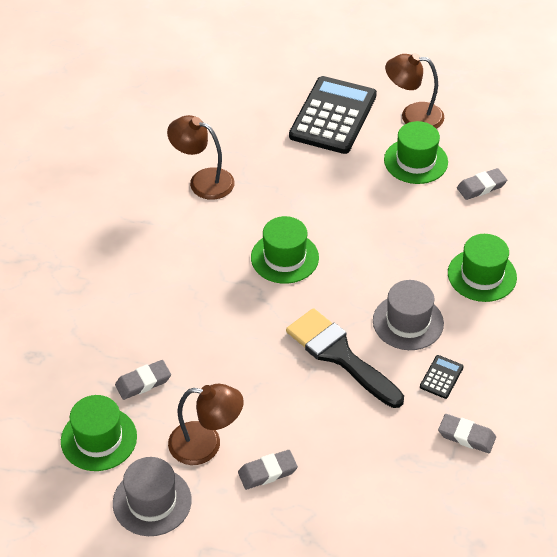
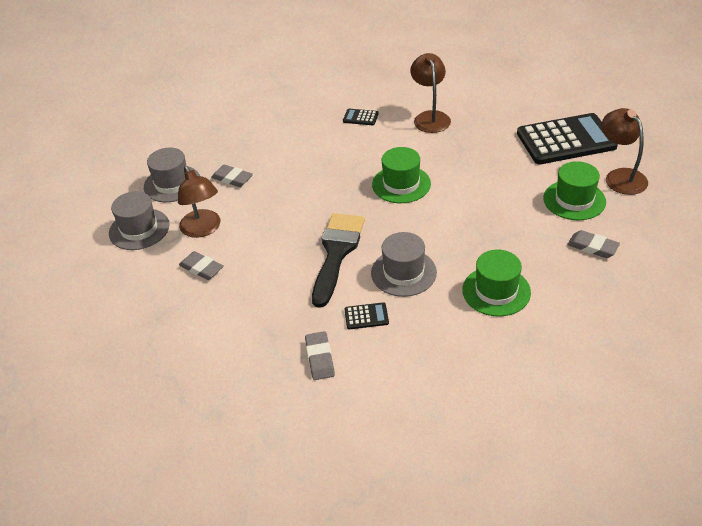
camera: 60 degrees right, 5 degrees down
green hat [61,395,137,471] -> grey hat [144,148,200,202]
none -> black calculator [343,109,379,125]

